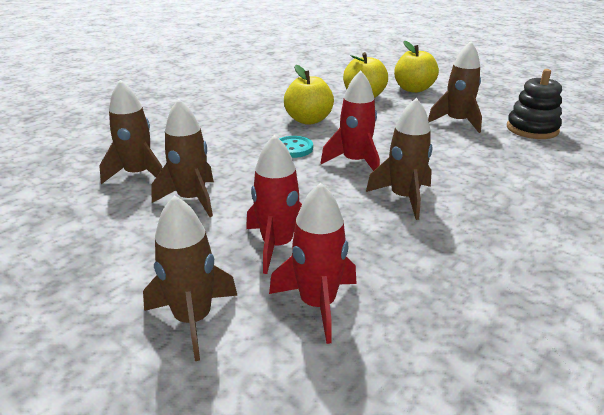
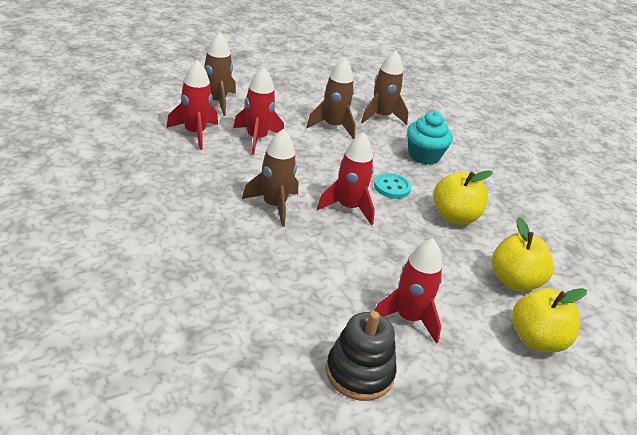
camera: 105 degrees right, 5 degrees up
brown rocket [428,41,482,133] -> red rocket [375,238,442,344]
none -> turquoise cupcake [407,111,453,165]

